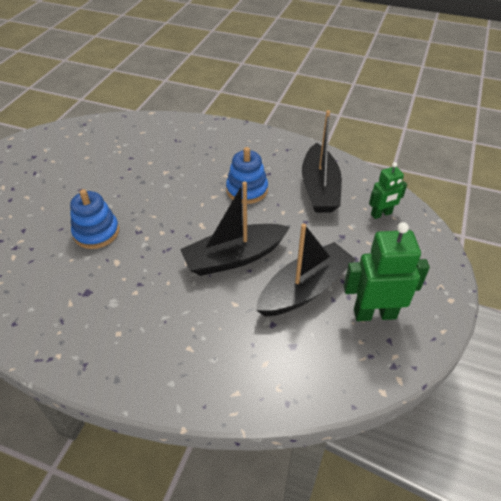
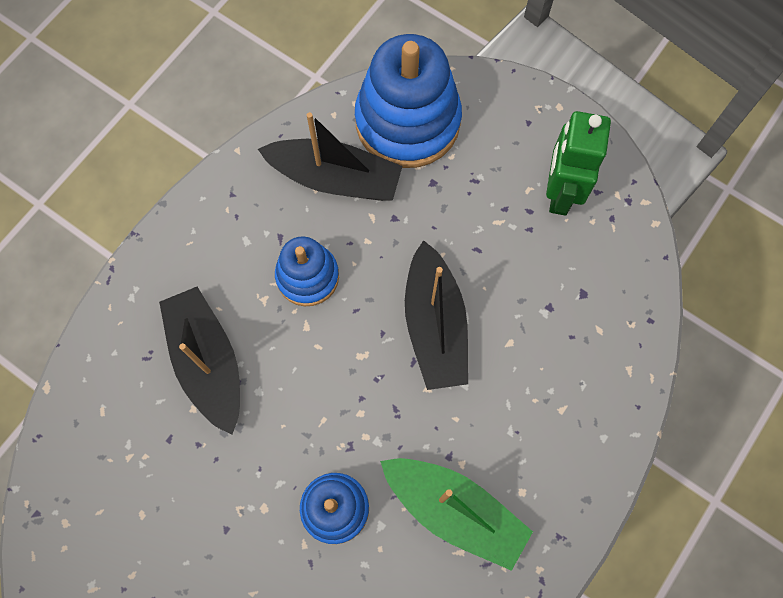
camera: 75 degrees left, 25 degrees up
black boat [256,223,356,317] -> black boat moved to [159,287,240,435]
green robot [369,162,407,219] -> blue stacking toy [355,34,462,168]
none -> green boat [380,458,533,571]

